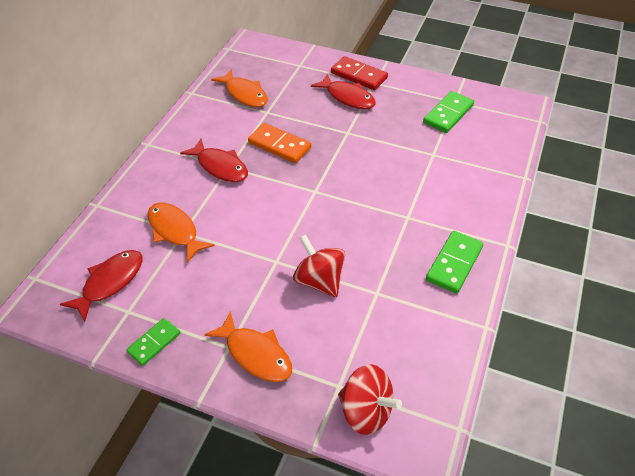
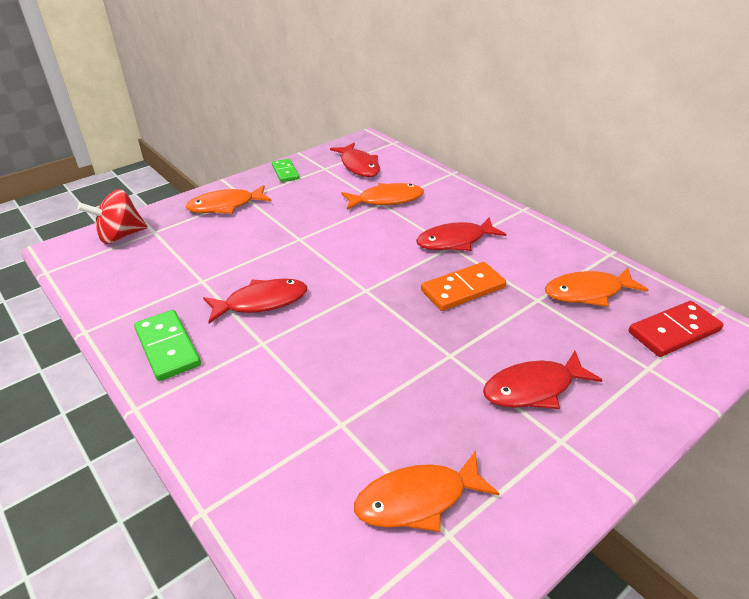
camera: 120 degrees right, 10 degrees down
red spinning top [293,234,345,298] -> none
red domino [331,56,388,90] -> red domino moved to [629,301,724,357]
green domino [423,91,474,133] -> orange fish [354,451,500,532]
none -> red fish [203,279,307,323]

